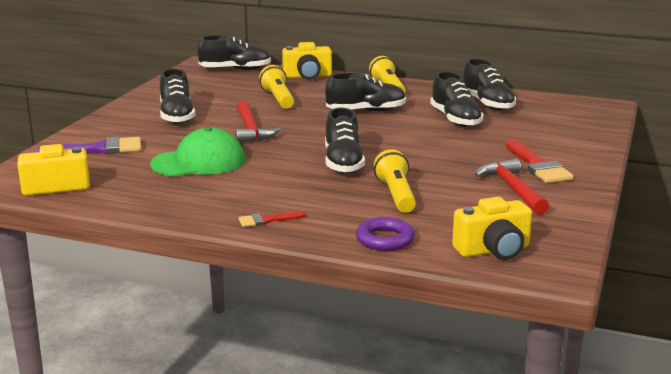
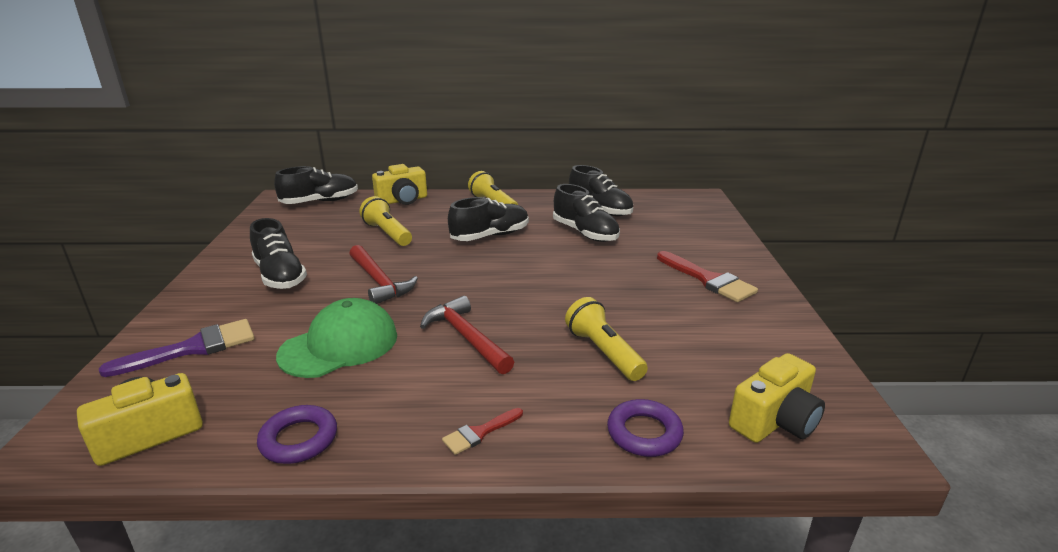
camera: 20 degrees left, 5 degrees up
black shoe [325,108,365,173] -> none
red hammer [474,158,549,215] -> red hammer moved to [420,296,514,374]
none -> purple ring [257,405,337,464]

